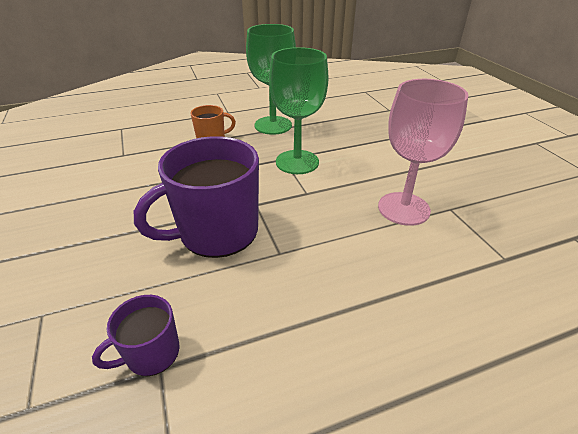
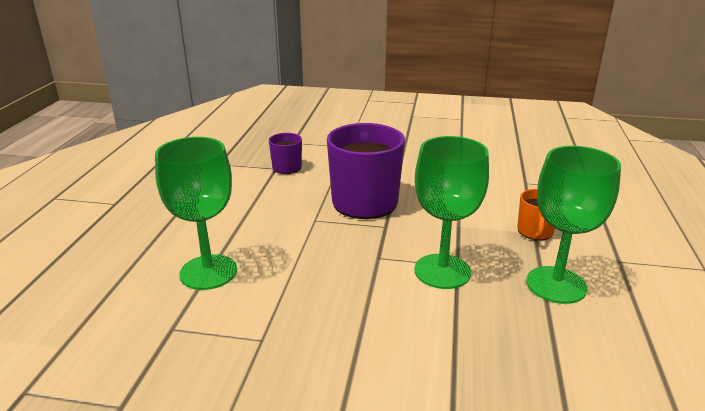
camera: 120 degrees right, 10 degrees down
pink goblet [378,79,468,226] -> none
none -> green goblet [155,137,237,290]

